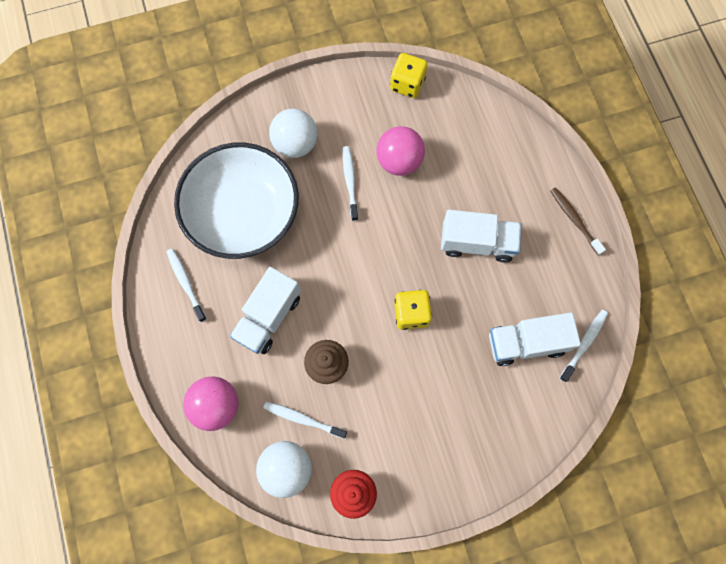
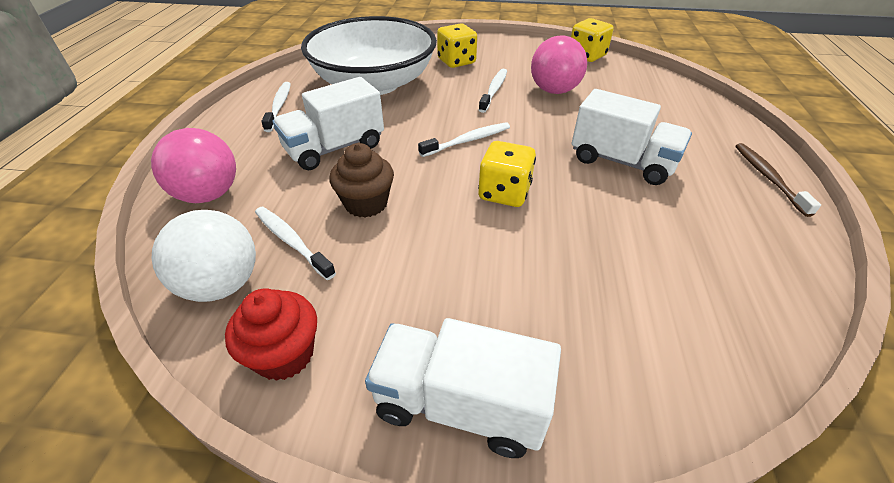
camera: 25 degrees right, 30 degrees down
white ball [269,109,318,158] -> yellow dice [437,23,477,68]
white truck [489,312,581,366] -> white truck moved to [365,318,561,458]
white toothbrush [560,310,608,382] -> white toothbrush moved to [418,122,510,157]

